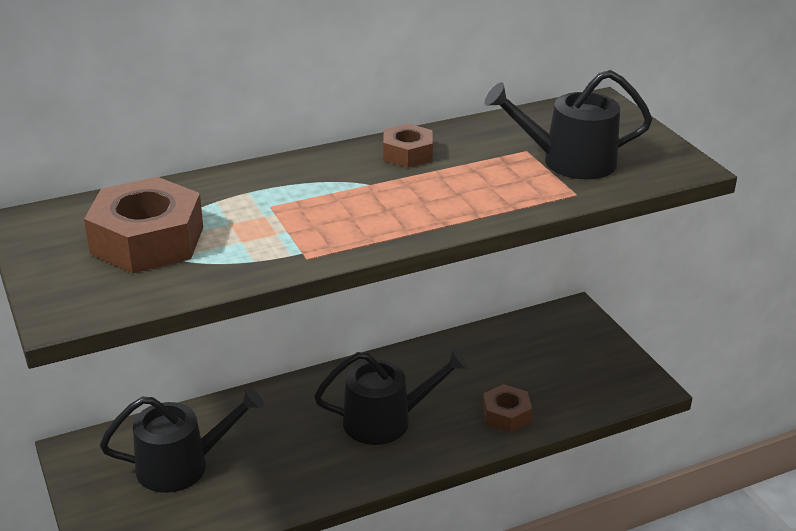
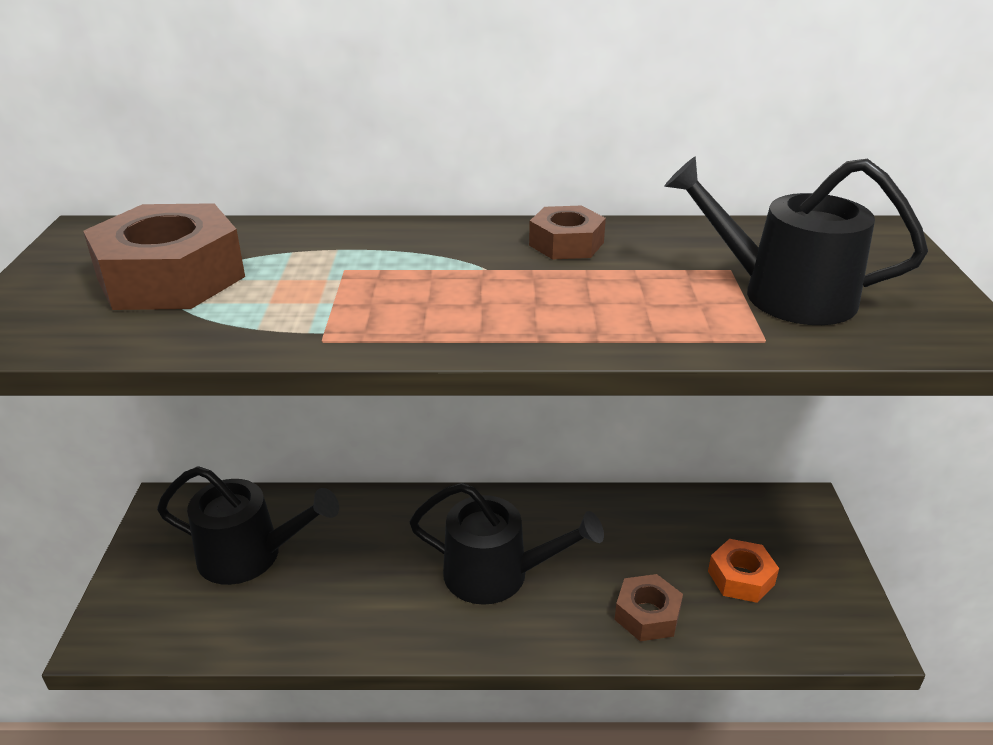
camera: 25 degrees right, 0 degrees up
none -> orange nut [708,539,779,603]

